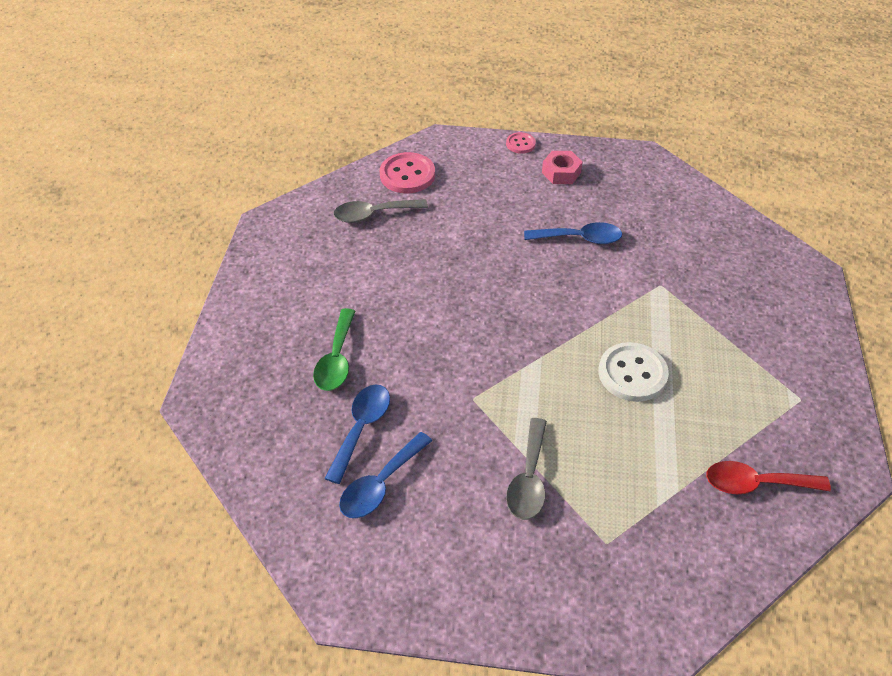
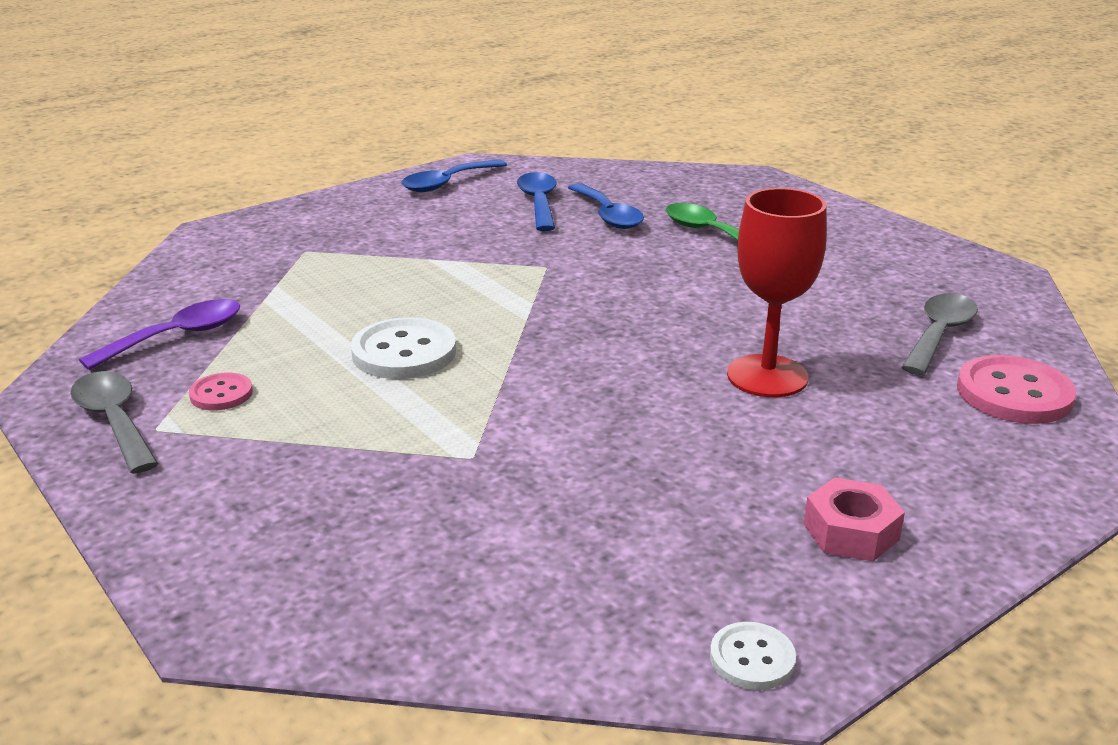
camera: 135 degrees right, 20 degrees down
pink button [506,132,536,154] -> pink button moved to [189,373,253,411]
grey spoon [506,418,547,520] -> grey spoon moved to [70,371,158,474]
blue spoon [524,222,622,244] -> blue spoon moved to [401,159,507,192]
red spoon [706,461,831,494] -> purple spoon [79,299,240,370]
none -> white button [710,622,796,690]
none -> red goblet [727,188,827,397]

